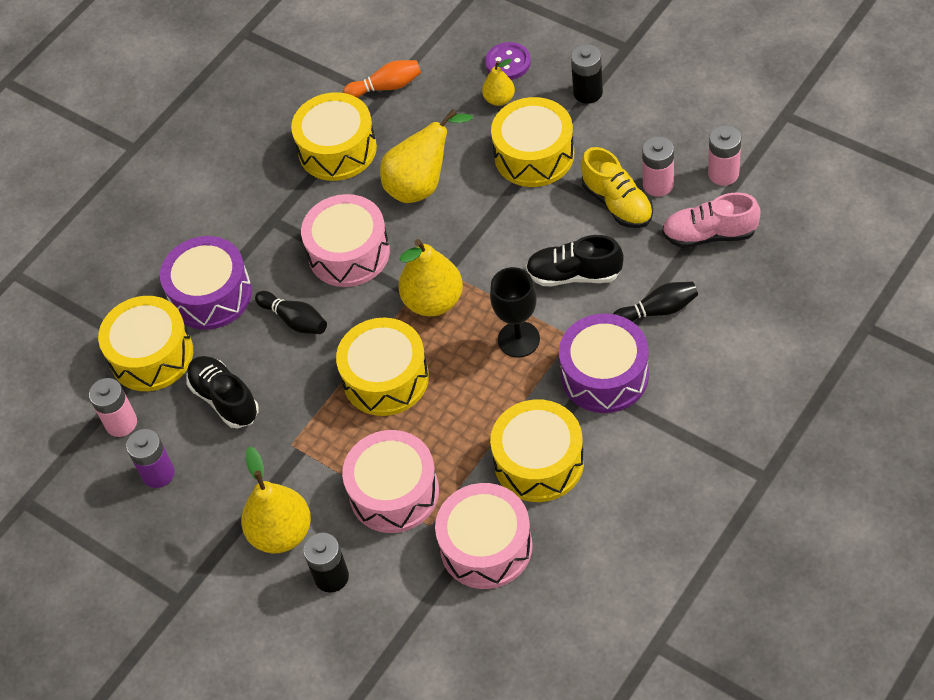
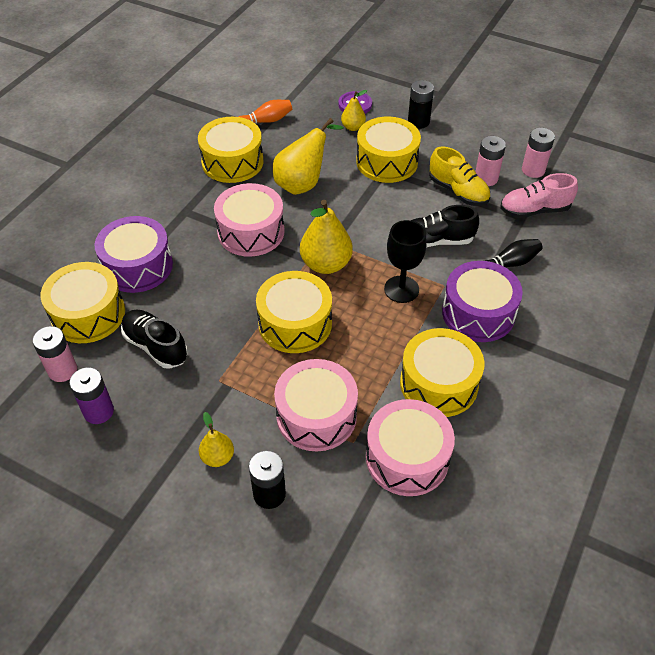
camera: 15 degrees left, 5 degrees down
yellow pear [241,446,311,553] -> yellow pear [199,412,234,467], size x0.55
black bowling pin [255,291,327,334] -> none

